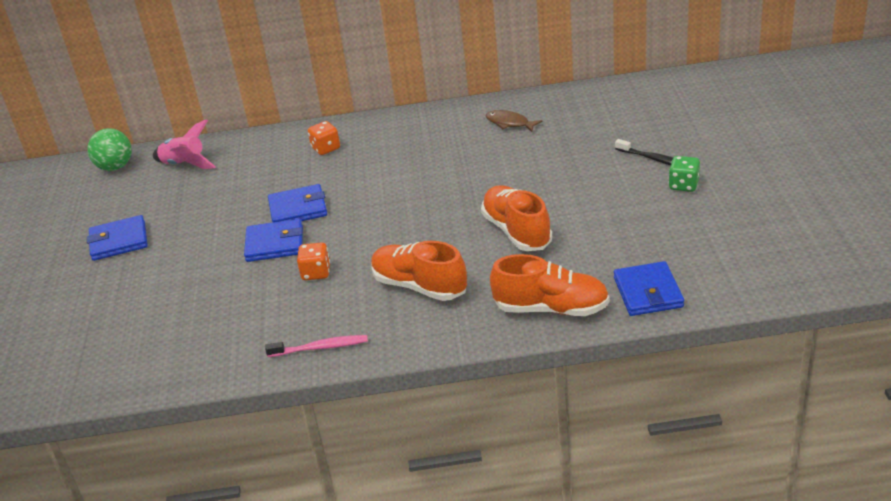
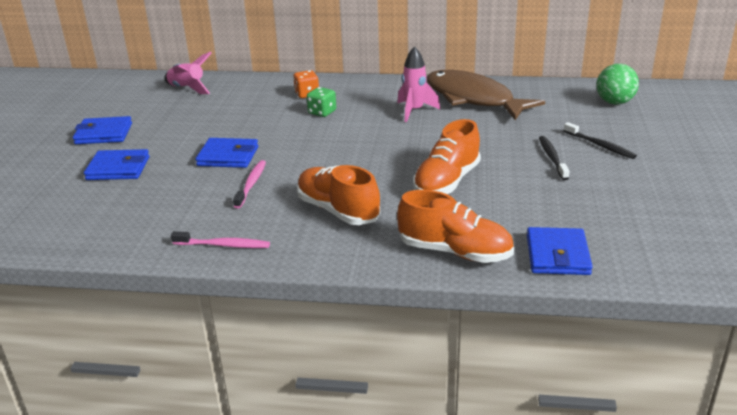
camera: 10 degrees right, 5 degrees down
green ball [87,128,132,171] -> green ball moved to [597,64,639,105]
blue wallet [268,184,327,222] -> blue wallet moved to [84,149,150,180]
orange dice [297,242,330,280] -> pink toothbrush [233,160,266,208]
orange shoe [481,185,552,251] -> orange shoe turned 135 degrees counterclockwise [413,119,481,194]
brown fish [486,110,543,132] -> brown fish [426,70,545,120], size x2.37
green dice [669,156,700,192] -> green dice moved to [307,87,336,117]
none -> pink rocket [397,46,440,122]
none -> black toothbrush [539,136,570,180]

